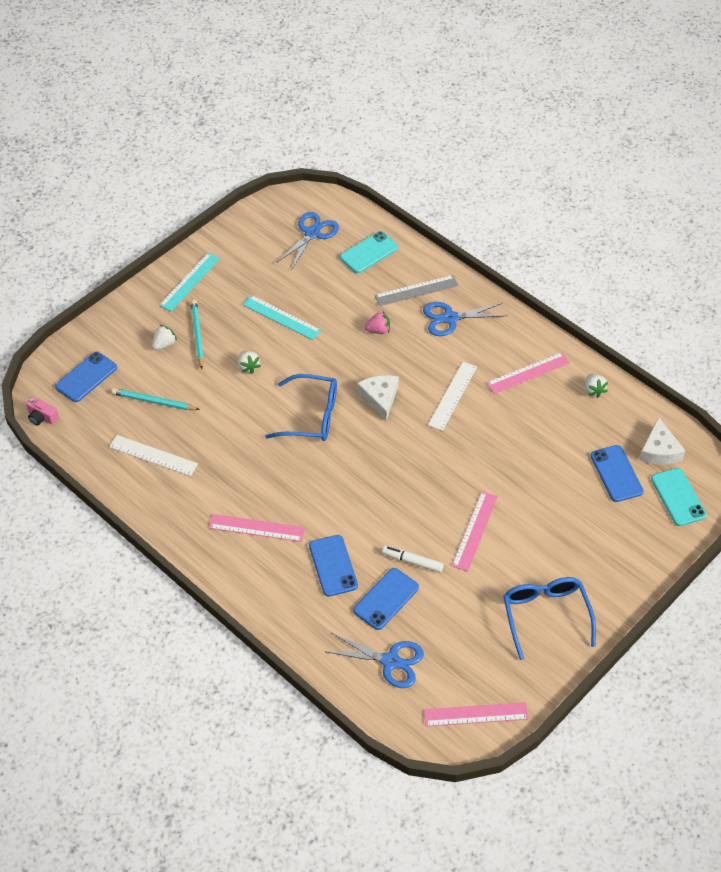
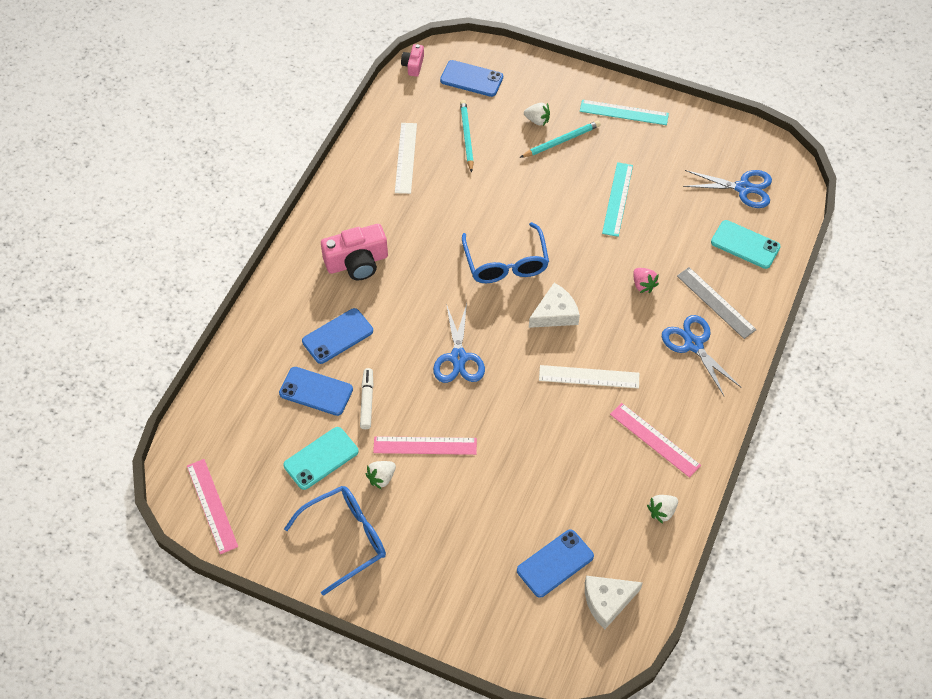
camera: 70 degrees right, 5 degrees up
pink ruler [209,514,305,542] -> pink camera [321,224,388,280]
white strawberry [238,350,261,374] -> white strawberry moved to [365,461,396,489]
blue scissors [324,633,424,688] -> blue scissors moved to [433,303,485,383]
turquoise phone [651,468,707,526] -> turquoise phone moved to [283,427,358,490]

